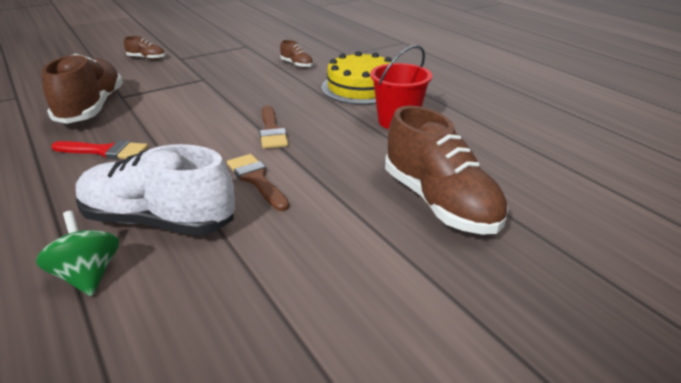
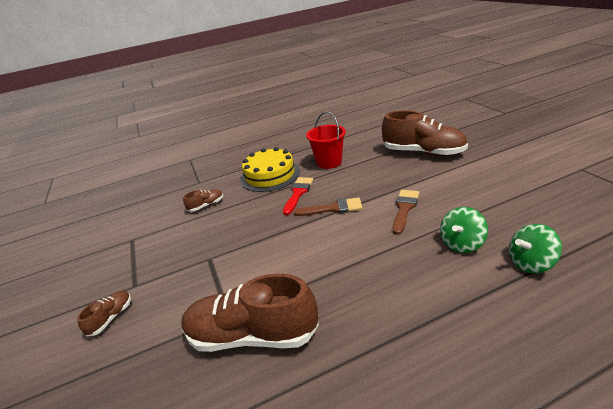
camera: 75 degrees left, 0 degrees up
red brush [51,140,148,159] -> red brush moved to [283,177,313,215]
white shoe [76,144,235,235] -> green spinning top [440,207,488,253]
brown brush [227,154,289,211] -> brown brush turned 135 degrees clockwise [393,190,419,235]
brown shoe [385,106,508,235] -> brown shoe turned 45 degrees clockwise [382,111,468,156]

